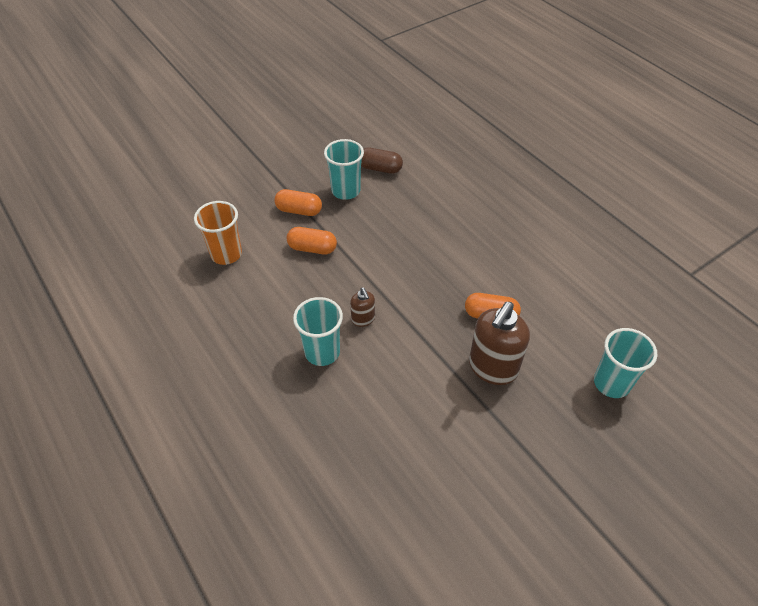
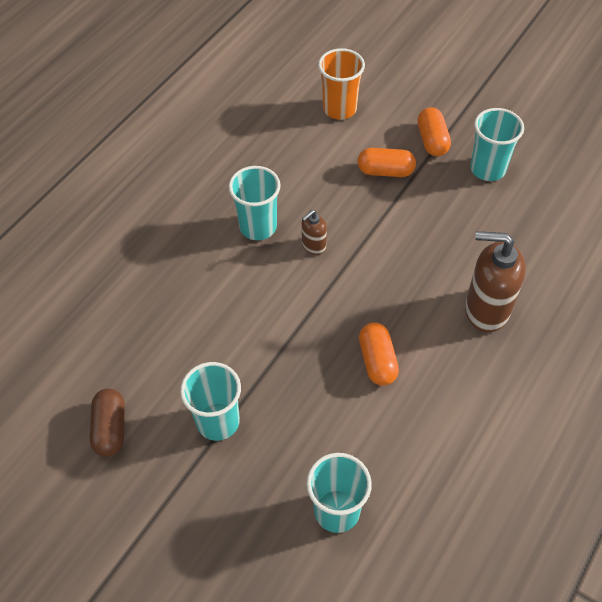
camera: 70 degrees right, 5 degrees up
orange capsule [286,227,337,254] -> orange capsule turned 75 degrees counterclockwise [357,148,416,177]
brown capsule [361,148,403,174] -> brown capsule moved to [90,389,125,457]
brown soap dispenser [469,302,530,385] -> brown soap dispenser moved to [465,231,526,332]
none -> turquoise cup [180,362,241,441]

